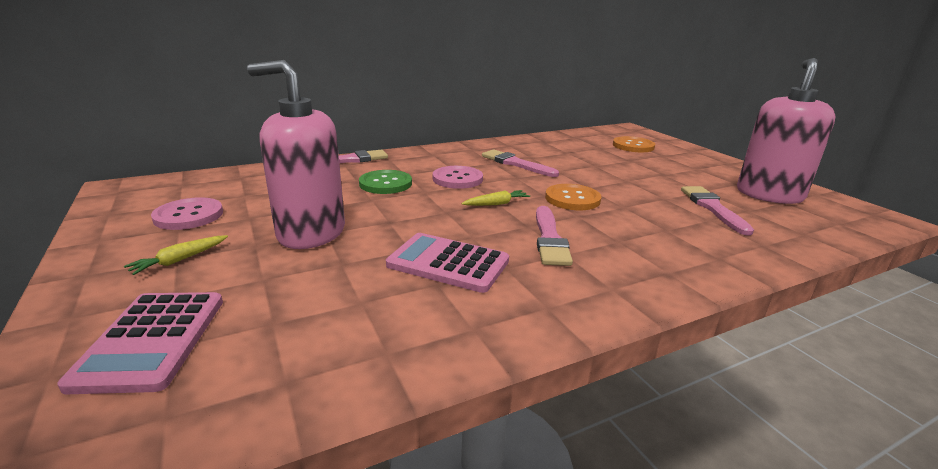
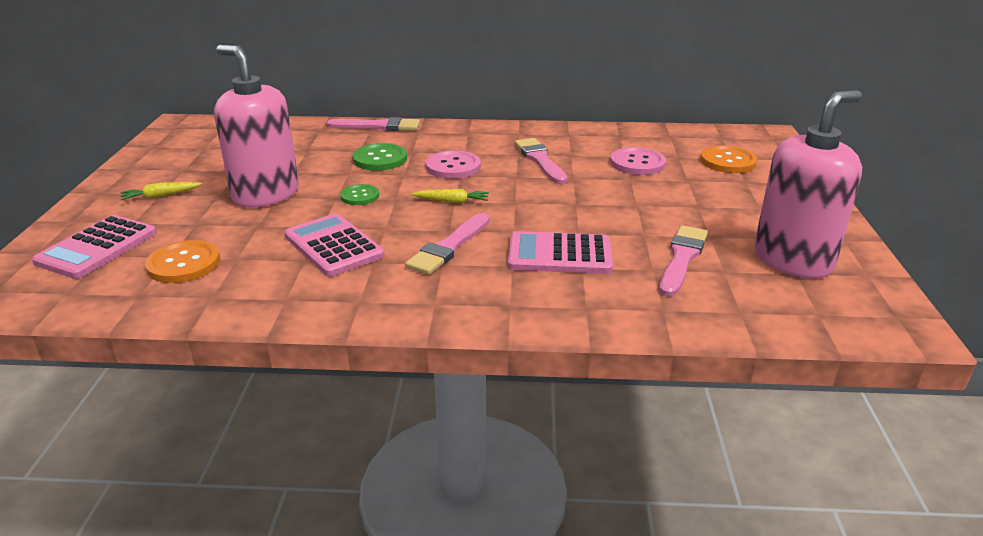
camera: 30 degrees right, 5 degrees up
pink button [151,197,223,230] -> pink button moved to [610,147,666,175]
orange button [545,184,601,210] -> orange button moved to [145,240,220,283]
none -> green button [340,184,379,205]
none -> pink calculator [508,231,613,274]

